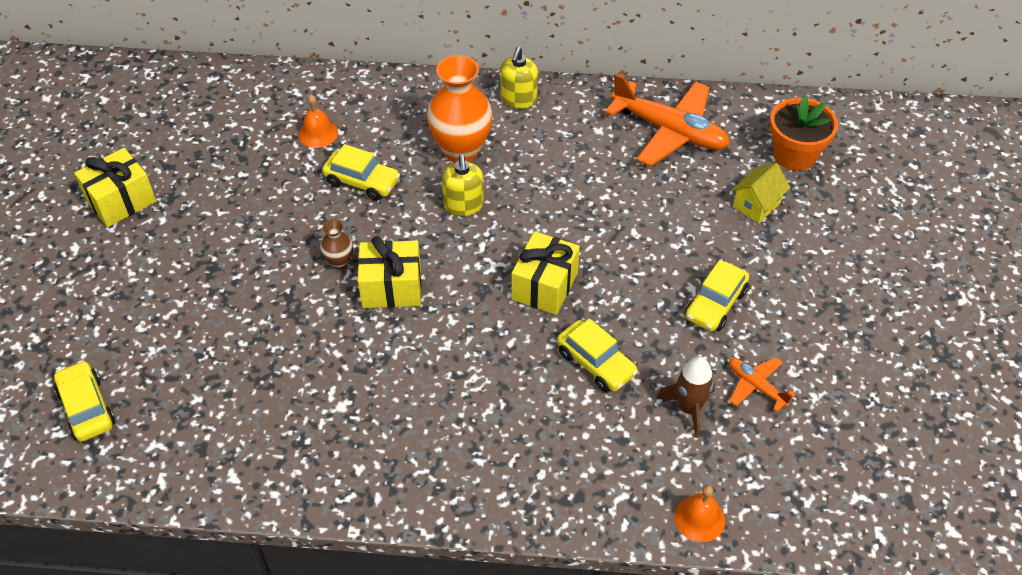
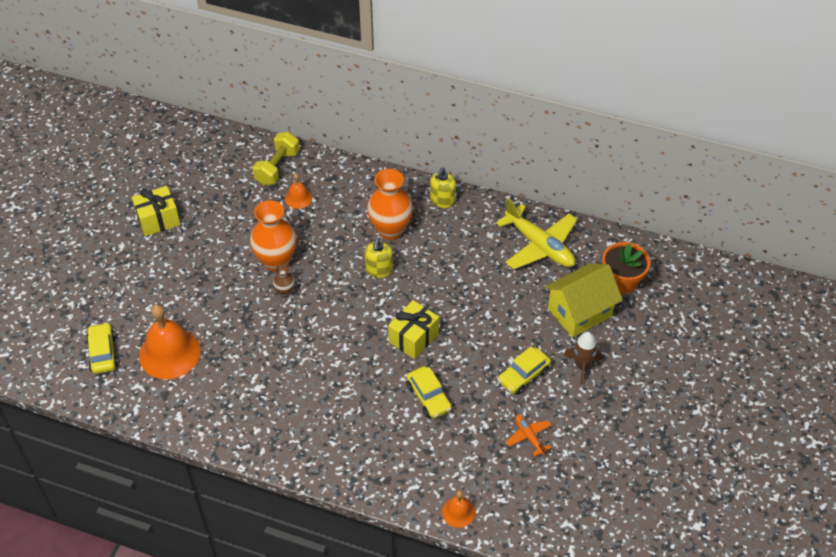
camera: 15 degrees right, 0 degrees up
yellow car [322,144,400,201] -> none
yellow gift [358,236,421,308] -> none
orange plane [605,73,730,166] -> yellow plane [496,198,577,269]
brown rocket [656,356,715,438] -> brown rocket moved to [563,332,602,384]
yellow house [732,163,791,223] -> yellow house [544,263,623,337], size x1.84
none -> orange bell [139,304,201,379]
none -> orange vase [250,200,297,272]
none -> yellow dumbbell [252,132,300,185]

